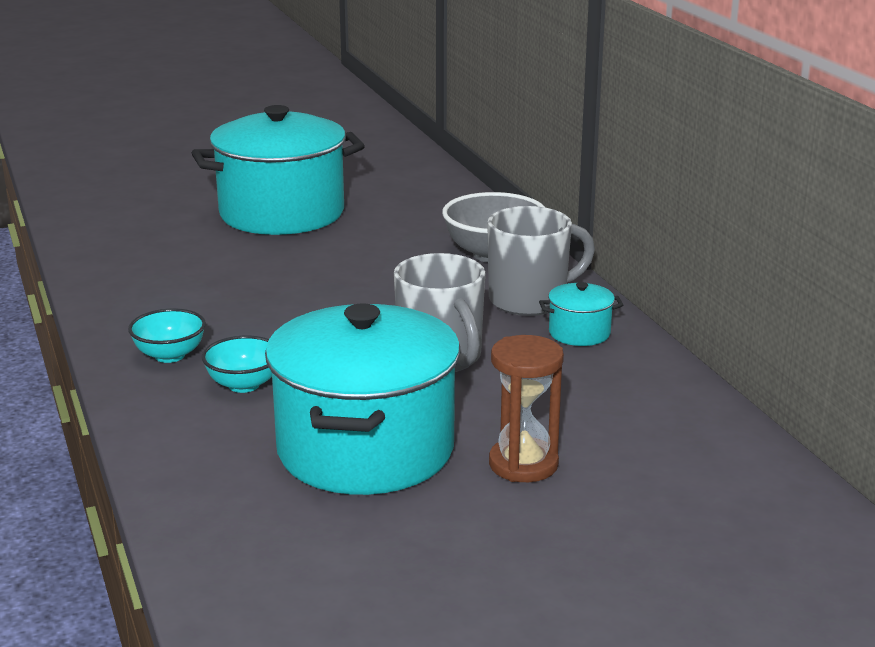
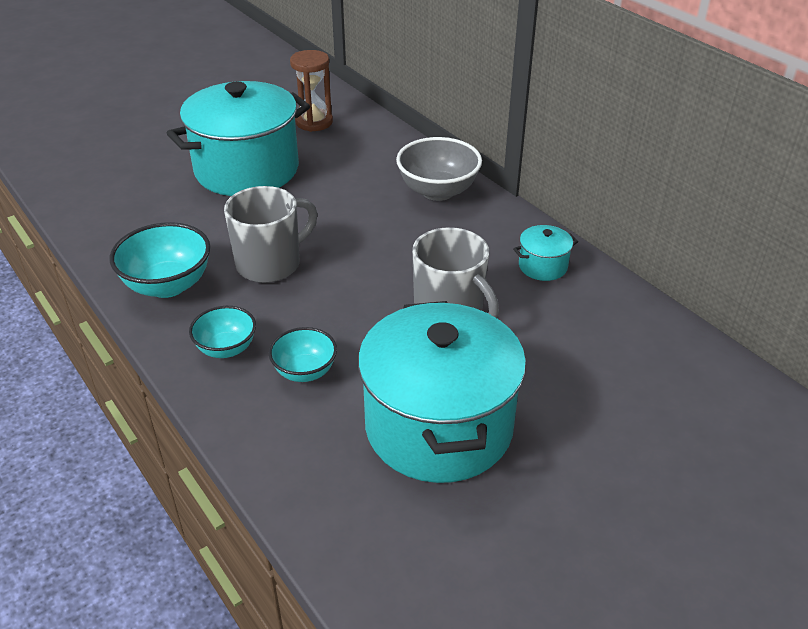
camera: 15 degrees left, 15 degrees up
grey mug [487,206,595,316] -> grey mug moved to [224,186,318,283]
brown hourglass [489,335,564,482] -> brown hourglass moved to [290,50,333,132]
none -> turquoise bowl [110,222,210,298]

